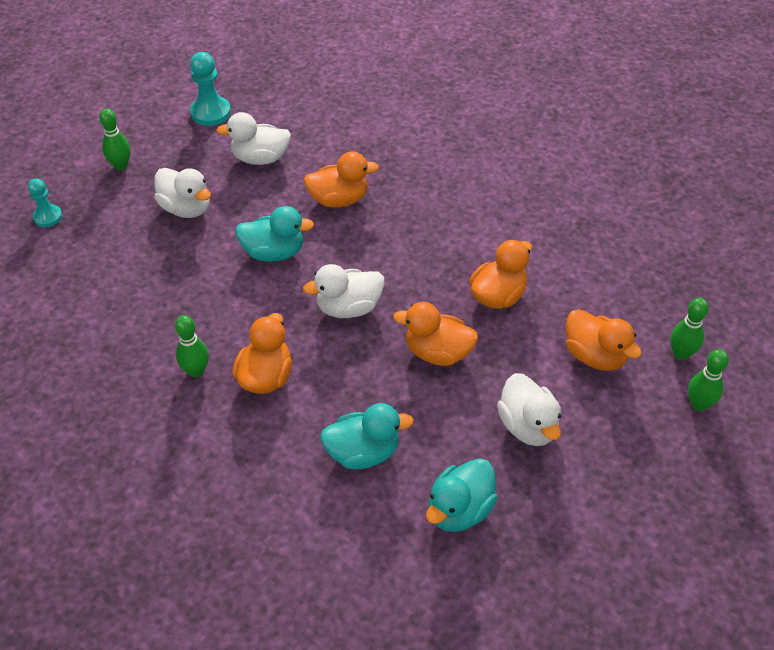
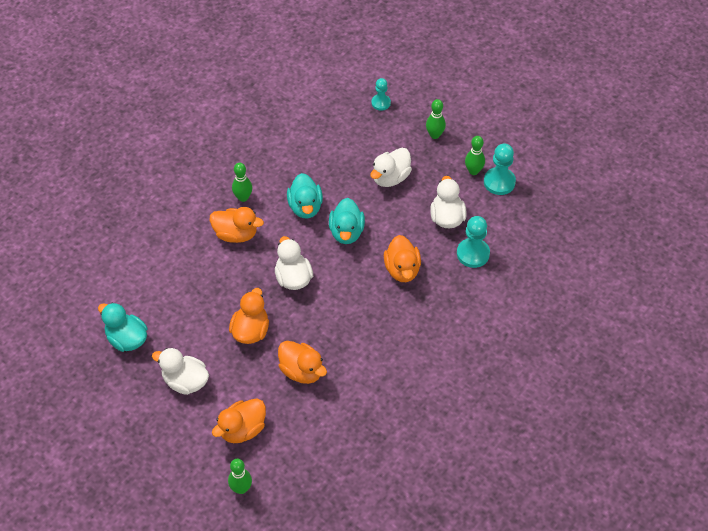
camera: 90 degrees right, 5 degrees up
turquoise duck [320,403,414,470] -> turquoise duck moved to [287,173,323,219]
white duck [497,373,561,446] -> white duck turned 45 degrees clockwise [152,348,209,395]
green bowling pin [688,349,729,411] -> green bowling pin moved to [465,136,485,175]
none -> turquoise pawn [457,216,490,268]

